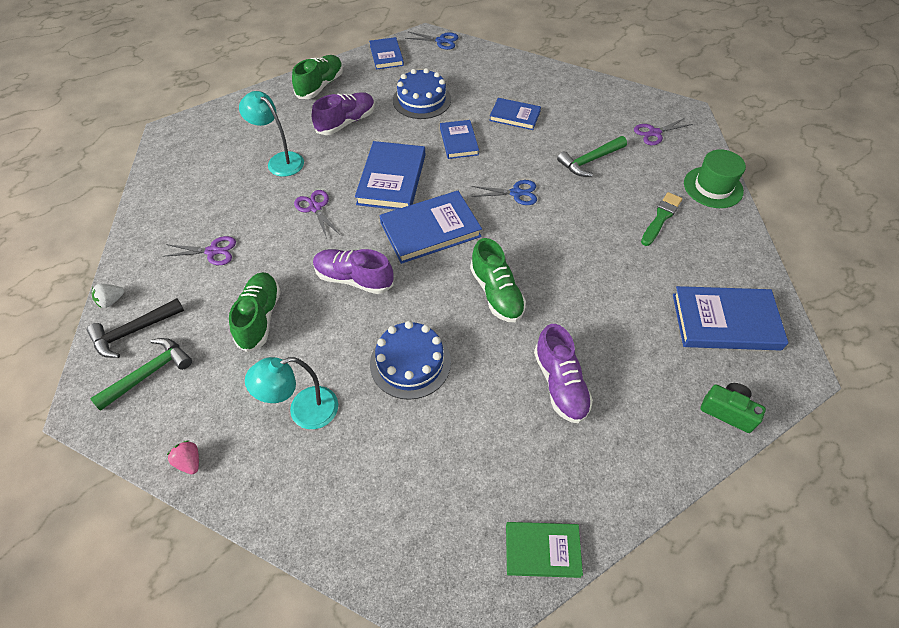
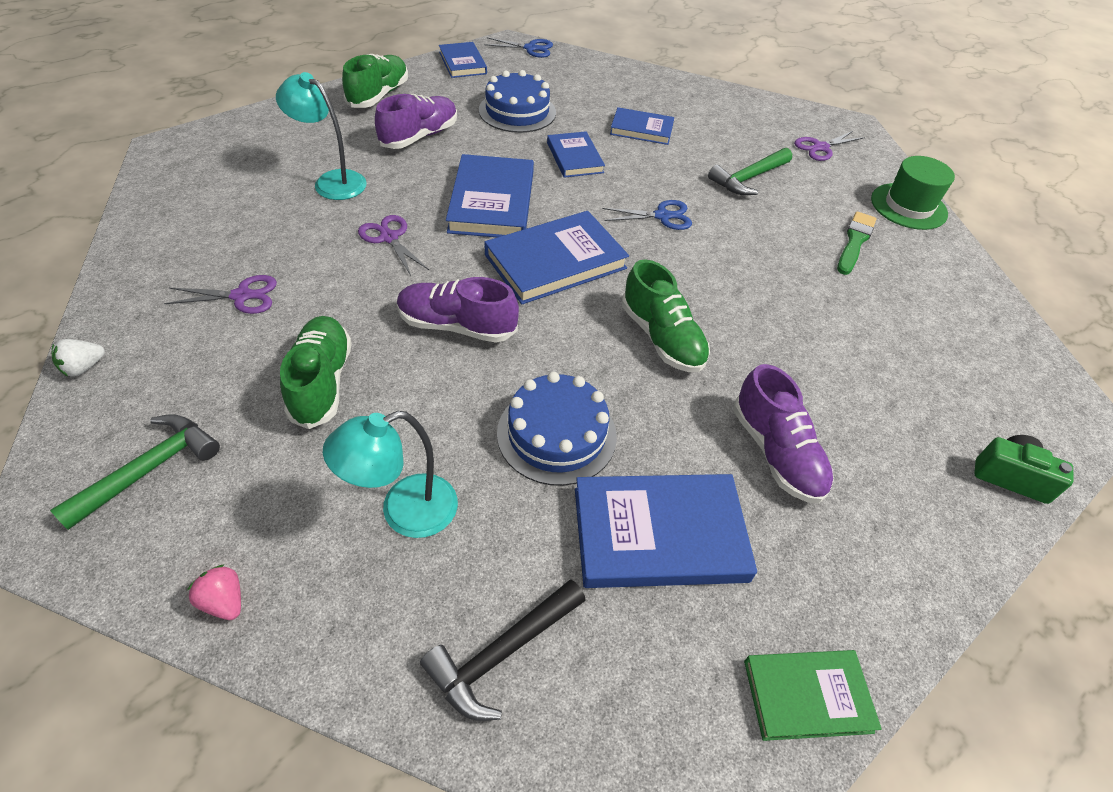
camera: 10 degrees left, 5 degrees down
black hammer [87,298,184,358] -> black hammer moved to [420,579,586,721]
blue book [673,286,789,351] -> blue book moved to [575,474,757,588]

